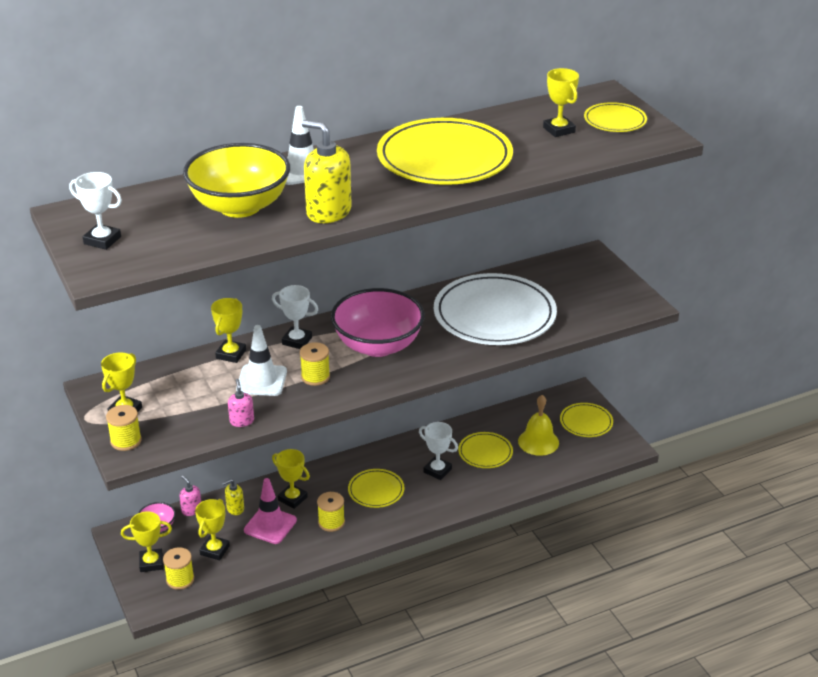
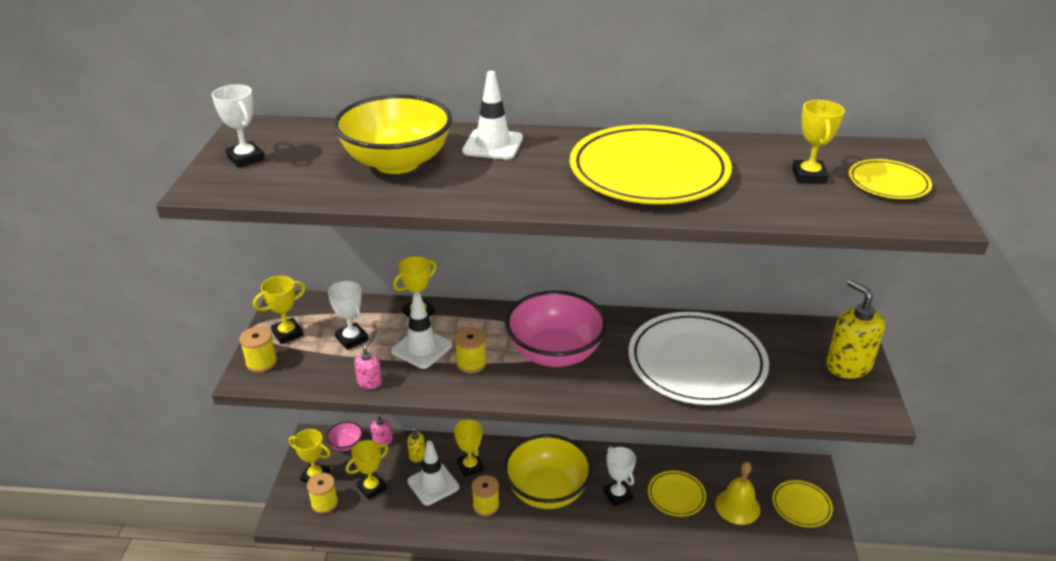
camera: 30 degrees right, 0 degrees up
pink traffic cone [244,478,297,544] -> white traffic cone [407,441,459,506]
white trophy [272,285,318,349] -> white trophy moved to [328,281,368,350]
yellow soap dispenser [302,120,352,223] -> yellow soap dispenser moved to [826,280,885,379]
yellow plate [348,469,404,508] -> yellow bowl [504,434,592,509]

